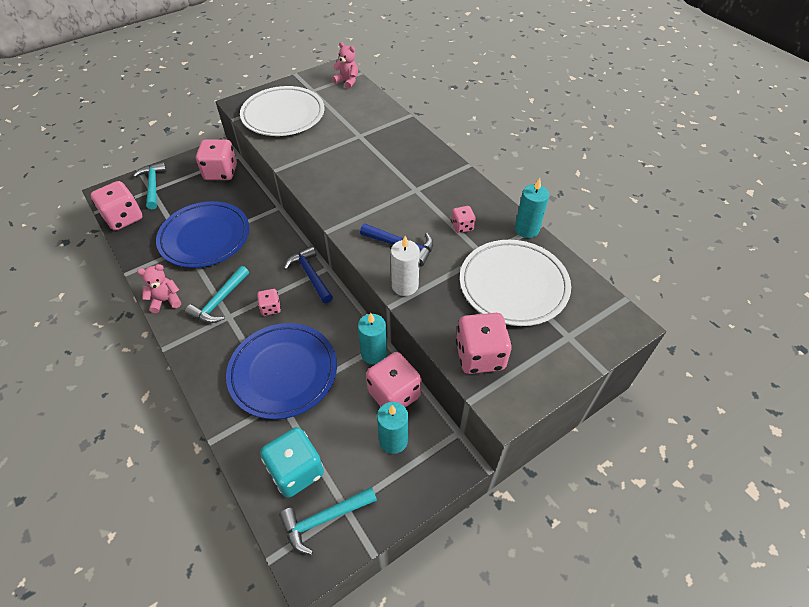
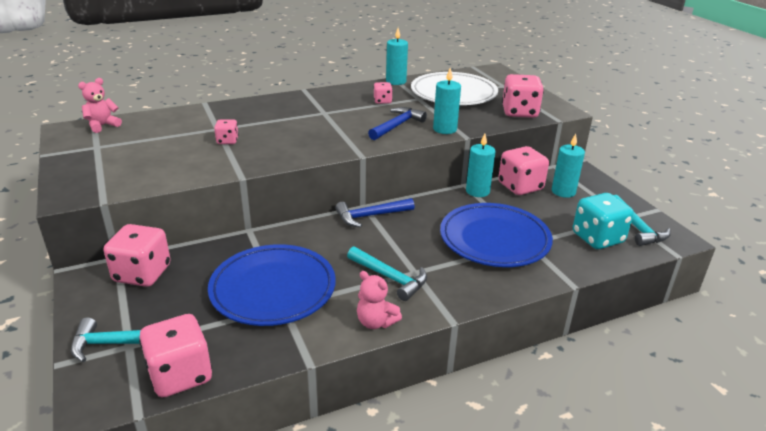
camera: 80 degrees left, 20 degrees down
pink teddy bear [137,264,181,313] -> pink teddy bear turned 45 degrees counterclockwise [357,271,402,329]
white plate [240,86,325,136] -> none
pink dice [257,289,281,316] -> pink dice moved to [214,119,239,144]
white candle [391,236,420,296] -> turquoise candle [433,68,461,134]

